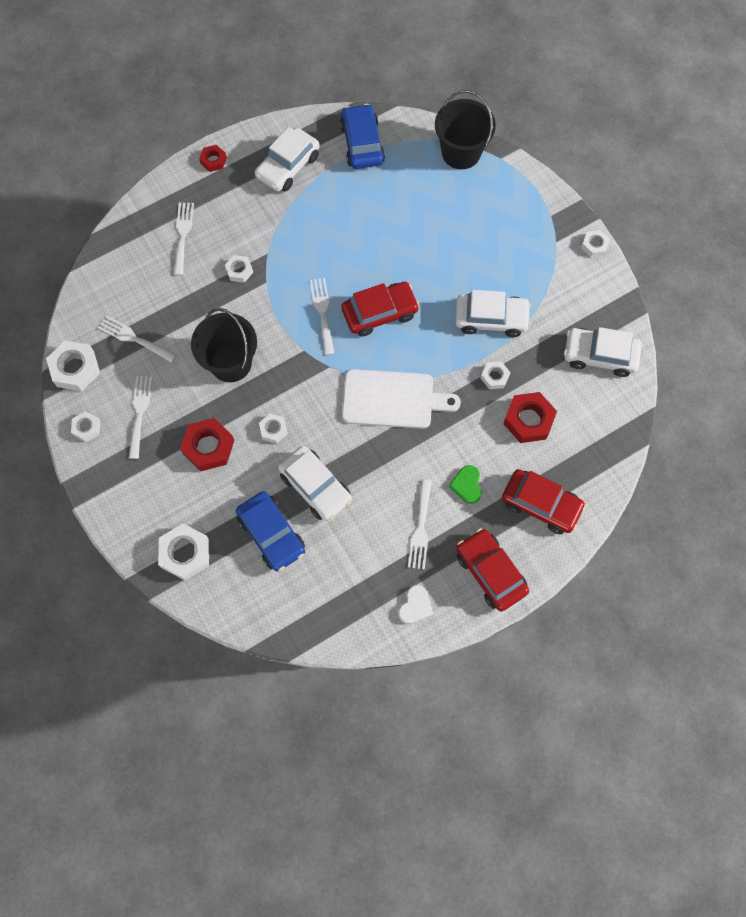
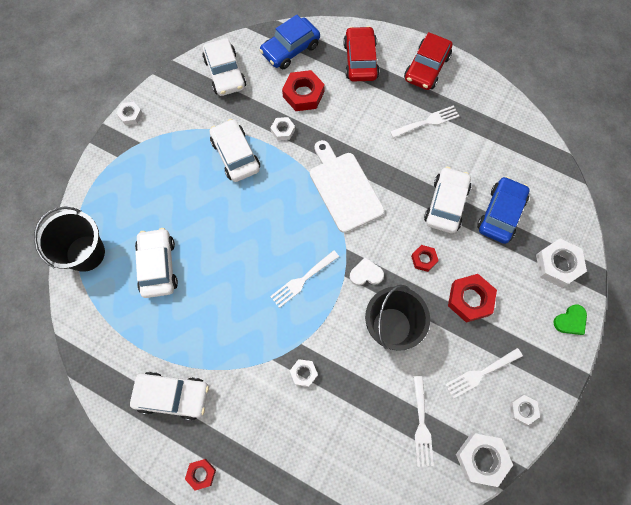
camera: 120 degrees left, 0 degrees up
white fork [174,202,194,276] -> none
white nut [259,413,288,444] -> red nut [411,245,439,272]
blue car [340,104,385,169] -> blue car moved to [259,14,320,69]
red car [341,282,420,337] -> none
white heart [398,585,433,624] -> white heart moved to [349,257,384,286]
green heart [449,465,482,504] -> green heart moved to [553,305,587,335]
none -> white car [135,228,178,298]

